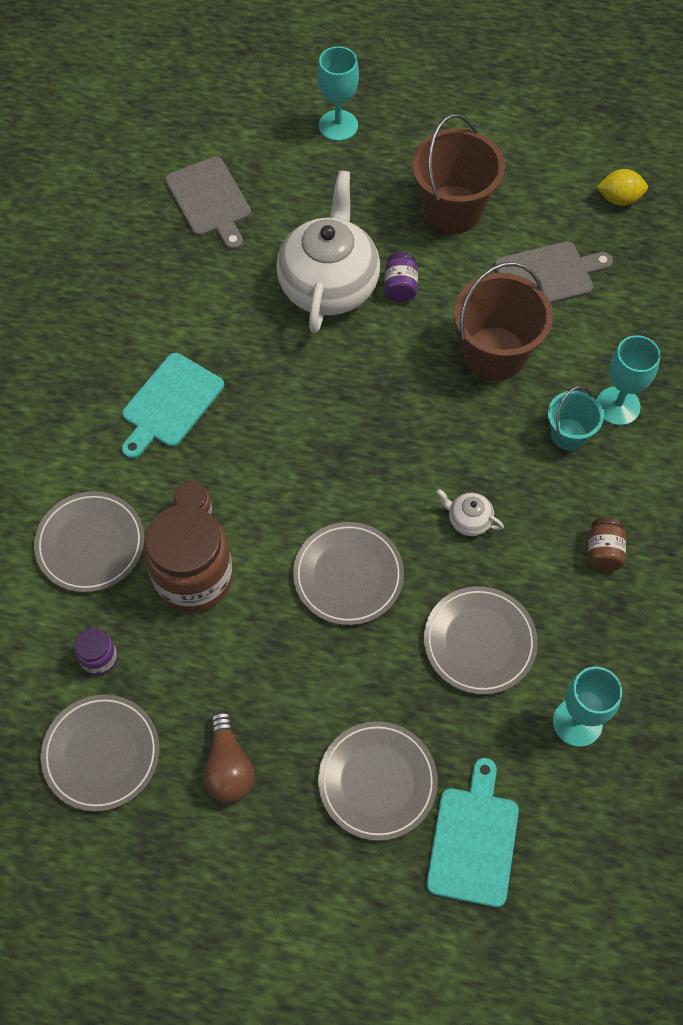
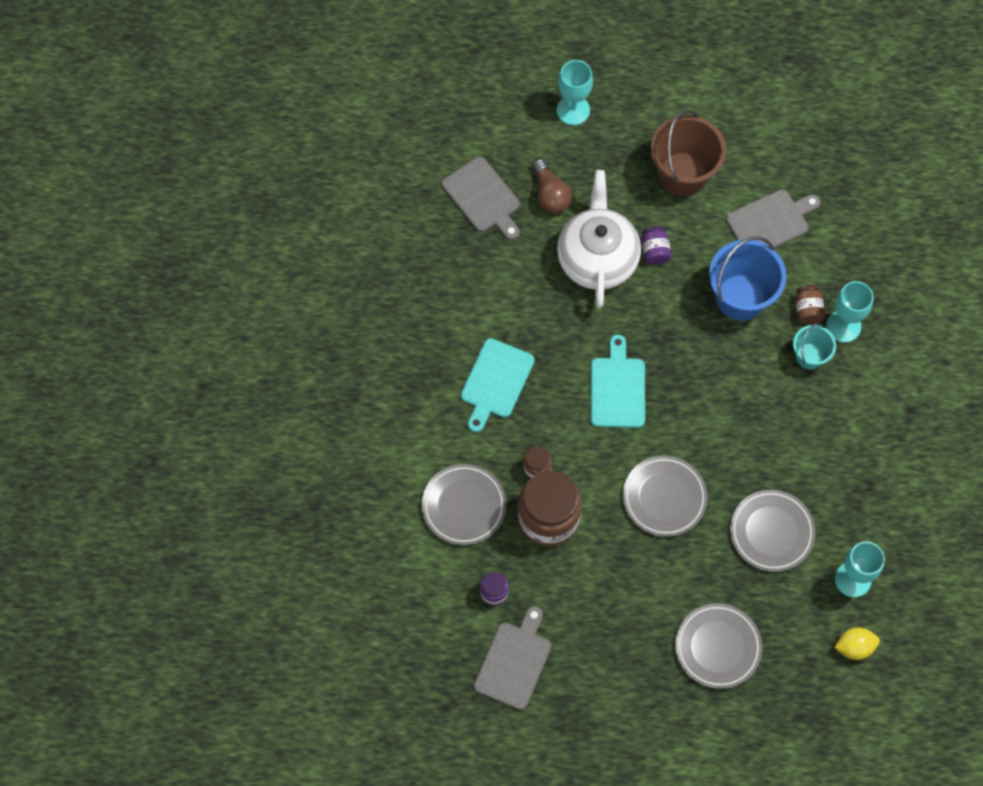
camera: 10 degrees left, 5 degrees up
grey plate [41,695,160,812] -> grey cutting board [474,606,551,710]
brown light bulb [203,711,255,803] -> brown light bulb moved to [532,159,572,213]
turquoise cutting board [426,758,519,907] -> turquoise cutting board moved to [591,335,645,428]
white teapot [436,489,504,536] -> none
brown bucket [454,262,553,381] -> blue bucket [709,236,787,321]
brown jar [588,518,626,571] -> brown jar moved to [796,285,825,324]
yellow lemon [596,169,648,206] -> yellow lemon moved to [834,627,880,660]

